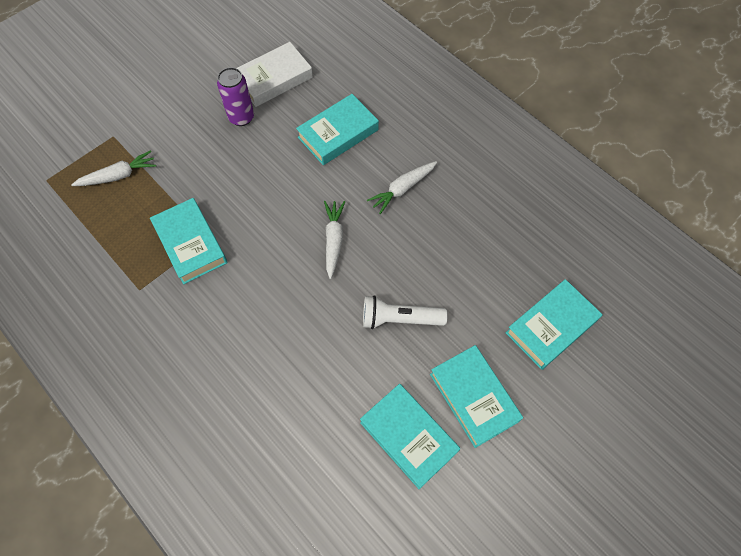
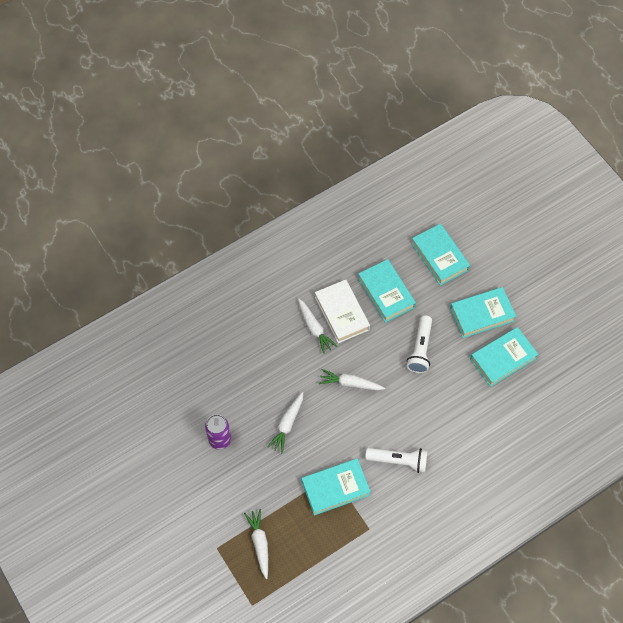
camera: 80 degrees left, 0 degrees up
white book [237,42,313,107] -> white book moved to [315,280,370,343]
turquoise book [296,94,379,165] -> turquoise book moved to [358,259,416,323]
none -> white carrot [267,392,303,454]
none -> white flashlight [365,448,427,473]

